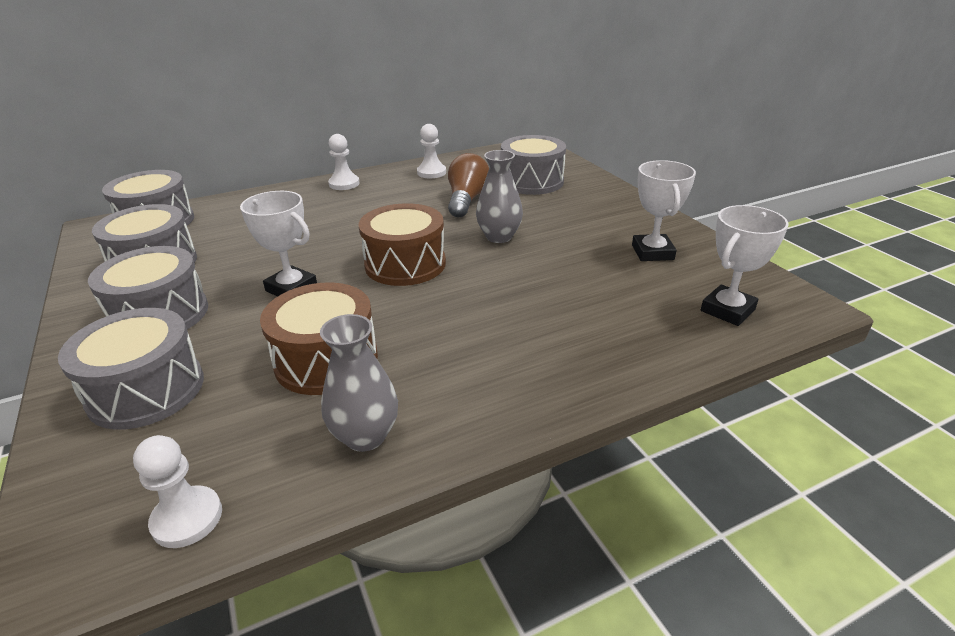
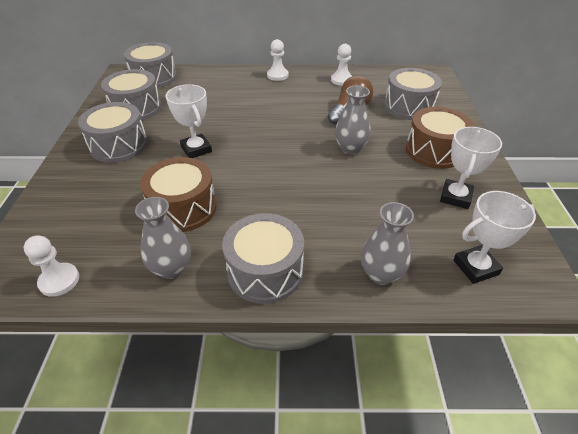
camera: 25 degrees right, 10 degrees up
grey drum [58,308,204,430] -> grey drum moved to [222,213,304,304]
brown drum [359,203,446,286] -> brown drum moved to [406,107,474,169]
none -> grey vase [361,202,414,285]

